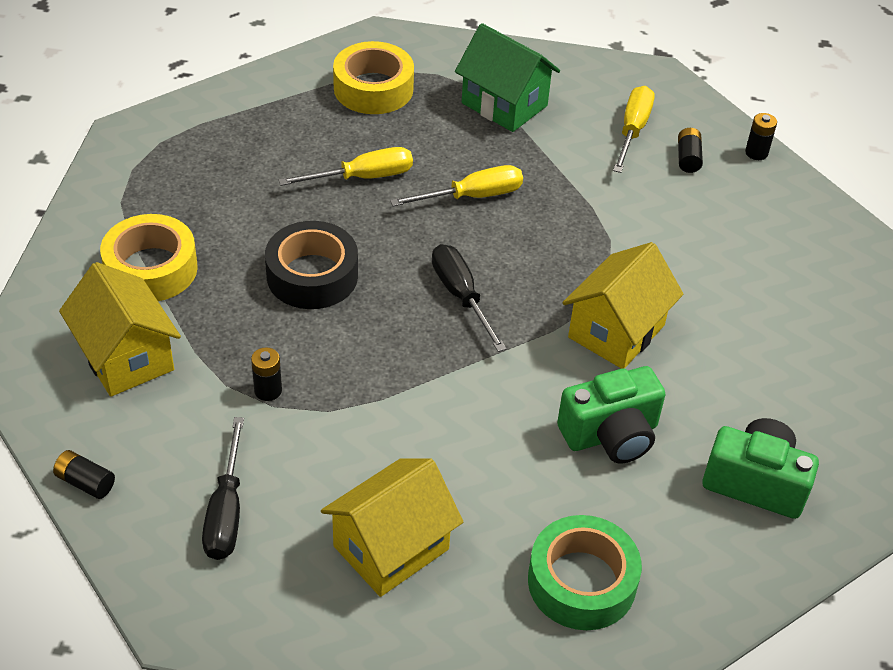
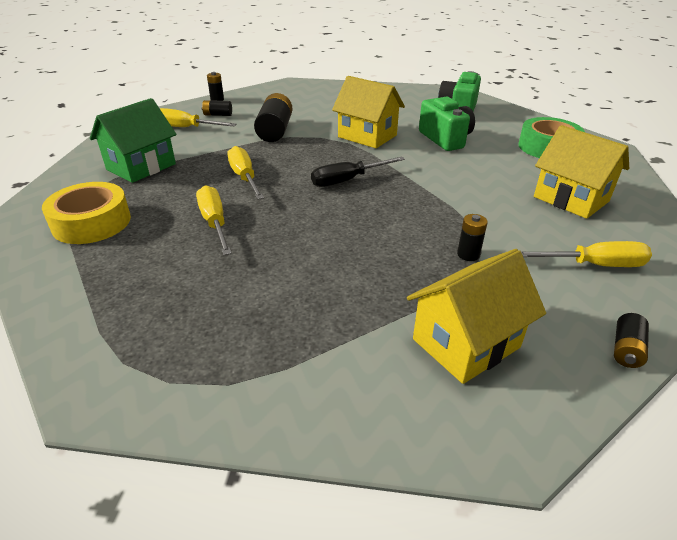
camera: 90 degrees left, 10 degrees down
yellow tape [100,214,198,301] -> none
black screwdriver [202,417,244,560] -> yellow screwdriver [521,241,652,267]
black tape [265,221,358,309] -> none
none -> black battery [254,93,292,142]

